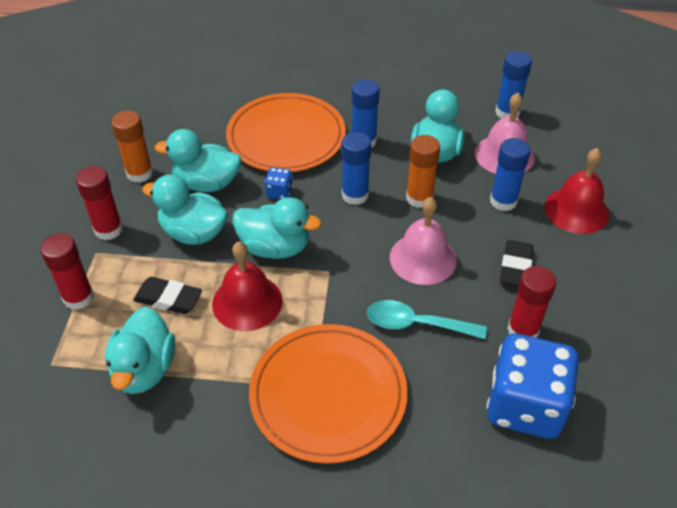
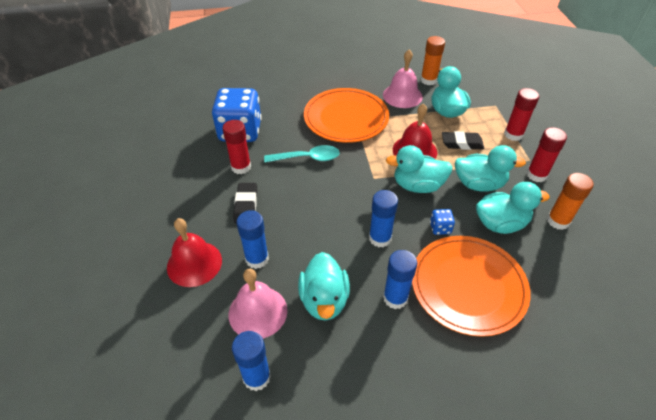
camera: 165 degrees right, 0 degrees up
pink bell [390,197,457,285] -> pink bell moved to [383,49,423,108]
orange glue stick [406,135,440,208] -> orange glue stick moved to [421,36,445,85]

